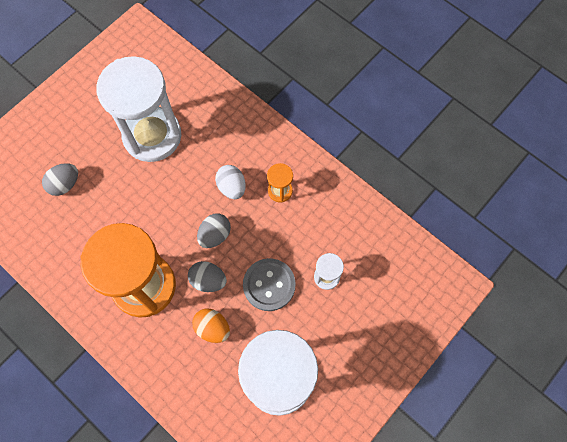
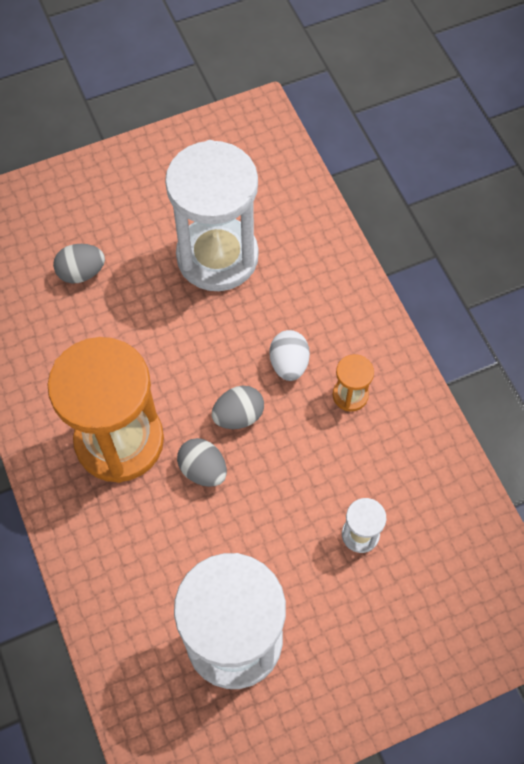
camera: 25 degrees right, 5 degrees down
orange egg [192,308,230,343] -> none
grey button [243,258,296,311] -> none

